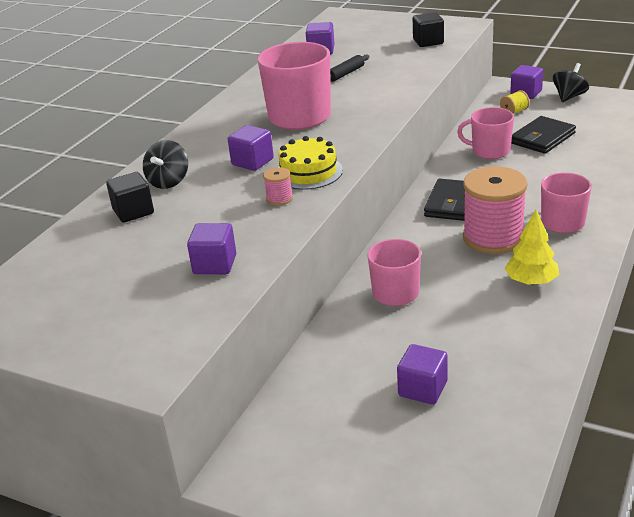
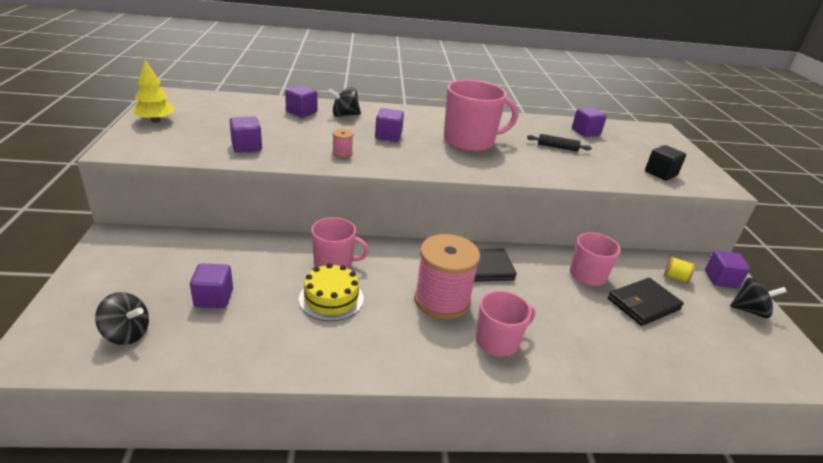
camera: 55 degrees right, 0 degrees up
black cube [106,172,154,223] -> purple cube [285,85,317,118]
yellow cake [279,136,343,190] -> yellow cake moved to [299,263,364,321]
yellow tree [505,210,559,285] -> yellow tree moved to [133,60,175,123]
black wallet [511,116,576,154] -> black wallet turned 45 degrees counterclockwise [608,278,684,326]
none -> black spinning top [95,292,149,345]

